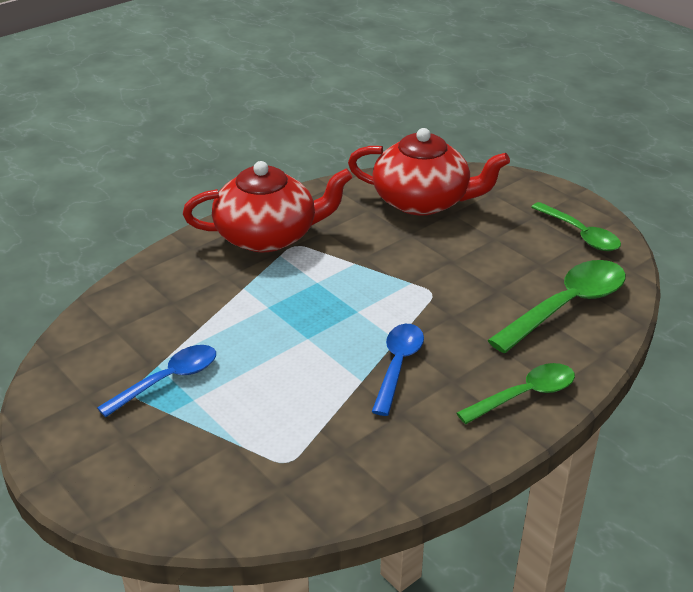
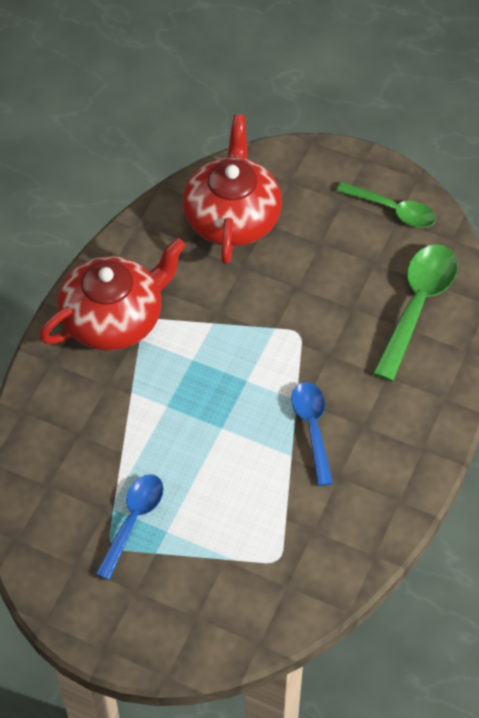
camera: 25 degrees left, 20 degrees up
red teapot [348,128,510,216] -> red teapot turned 75 degrees counterclockwise [183,114,282,264]
green spoon [457,363,575,424] -> none

